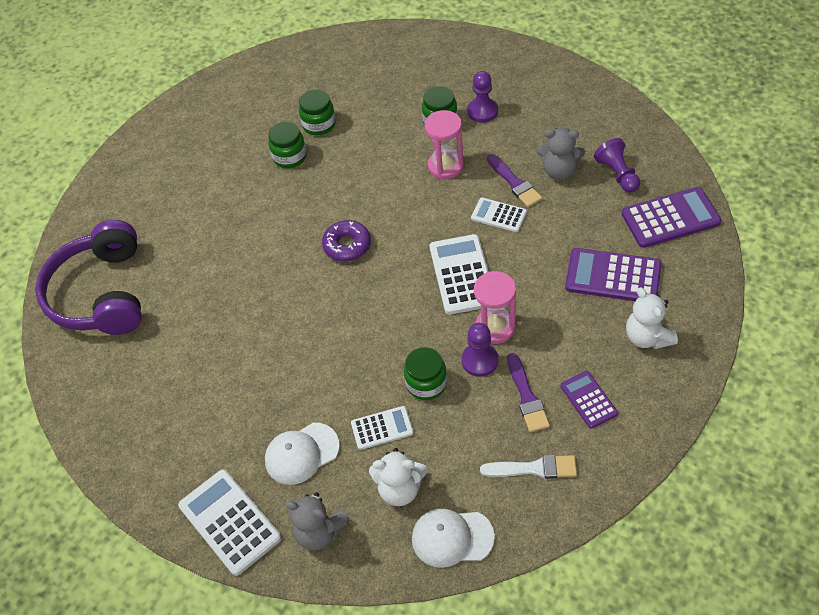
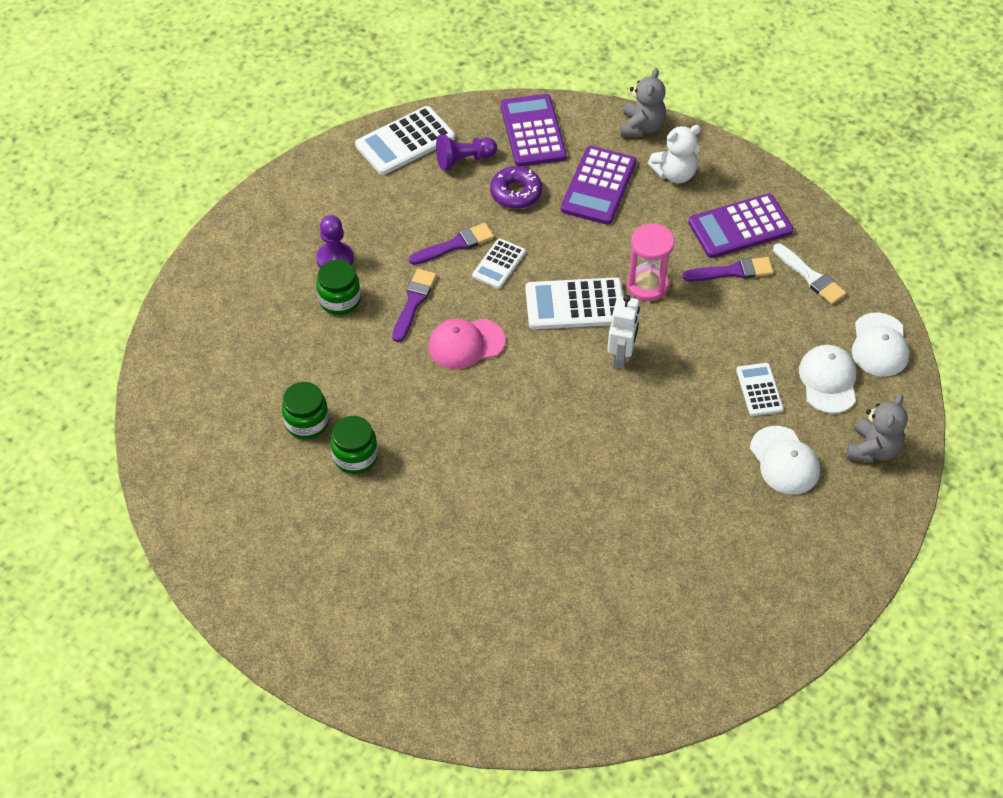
camera: 90 degrees left, 0 degrees up
purple headphones [35,220,142,335] -> none
white calculator [178,470,281,576] -> white calculator moved to [355,106,455,175]
purple donut [322,220,371,262] -> purple donut moved to [490,166,542,209]
white teddy bear [369,448,428,506] -> white cap [799,345,856,414]
green jar [404,347,447,400] -> none
pink hourglass [424,110,464,179] -> purple brush [392,269,436,342]
purple pawn [462,323,498,377] -> none
white brush [480,455,577,479] -> white brush turned 135 degrees clockwise [773,244,846,305]
grey teddy bear [536,128,585,180] -> grey teddy bear moved to [620,68,666,137]
purple calculator [561,371,618,429] -> purple calculator [688,194,793,258], size x1.69
none -> pink cap [428,319,505,369]
none -> white robot [607,295,640,369]

